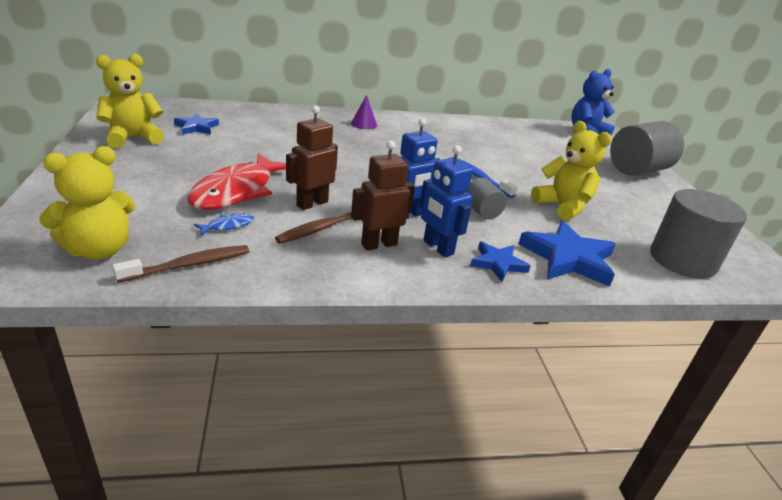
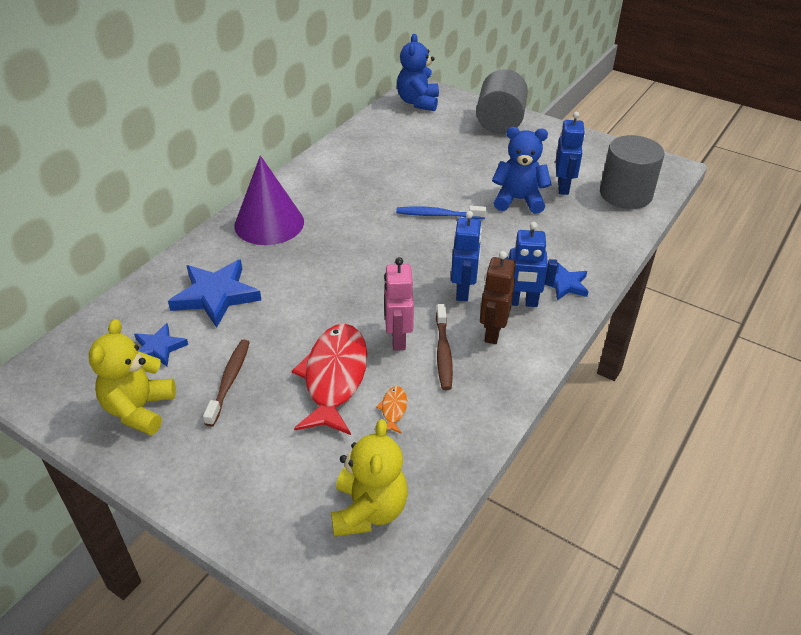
camera: 45 degrees left, 10 degrees up
brown toothbrush [112,245,249,283] -> brown toothbrush moved to [203,339,250,427]
red fish [187,153,286,210] -> red fish turned 150 degrees counterclockwise [292,324,367,435]
blue fish [194,213,254,236] -> orange fish [376,386,407,434]
brown robot [286,105,338,210] -> pink robot [384,257,414,351]
purple cone [351,95,377,129] -> purple cone [234,155,304,245], size x2.20
grey cylinder [466,178,507,219] -> none
blue star [518,221,616,287] -> blue star moved to [168,260,261,328]
yellow teddy bear [531,121,612,221] -> blue teddy bear [492,127,552,214]
none -> blue robot [556,112,585,195]

